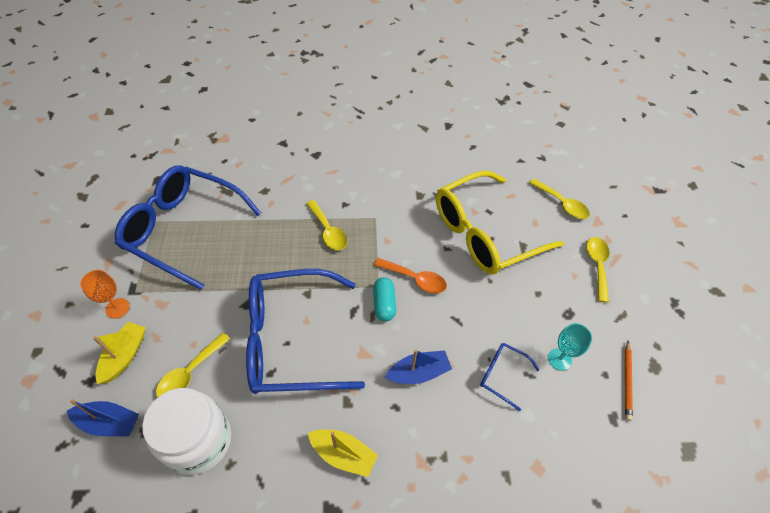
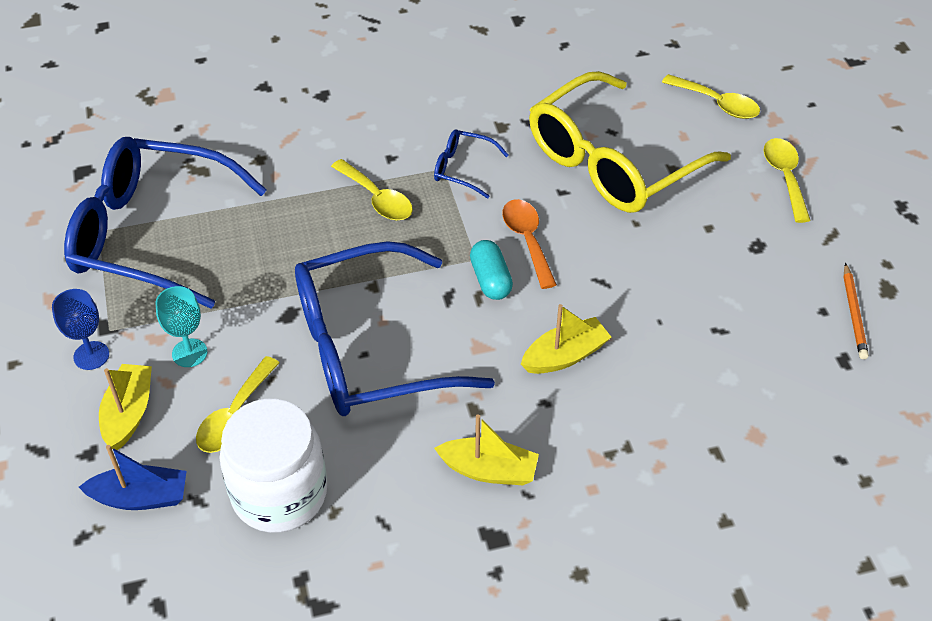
camera: 10 degrees left, 5 degrees down
orange goblet [80,270,130,319] -> blue goblet [52,289,109,370]
orange spoon [374,258,447,293] -> orange spoon turned 120 degrees counterclockwise [502,199,557,289]
blue boat [385,350,452,384] -> yellow boat [521,304,611,374]
blue glasses [480,343,539,411] -> blue glasses moved to [434,129,509,198]
turquoise goblet [548,323,592,371] -> turquoise goblet moved to [155,286,207,367]

